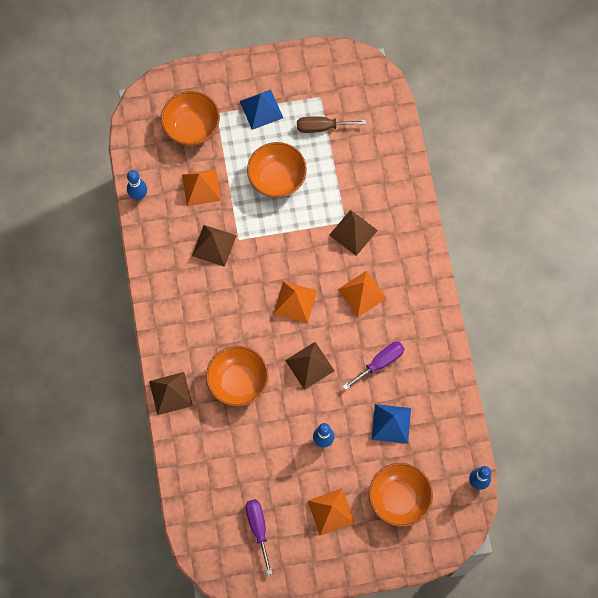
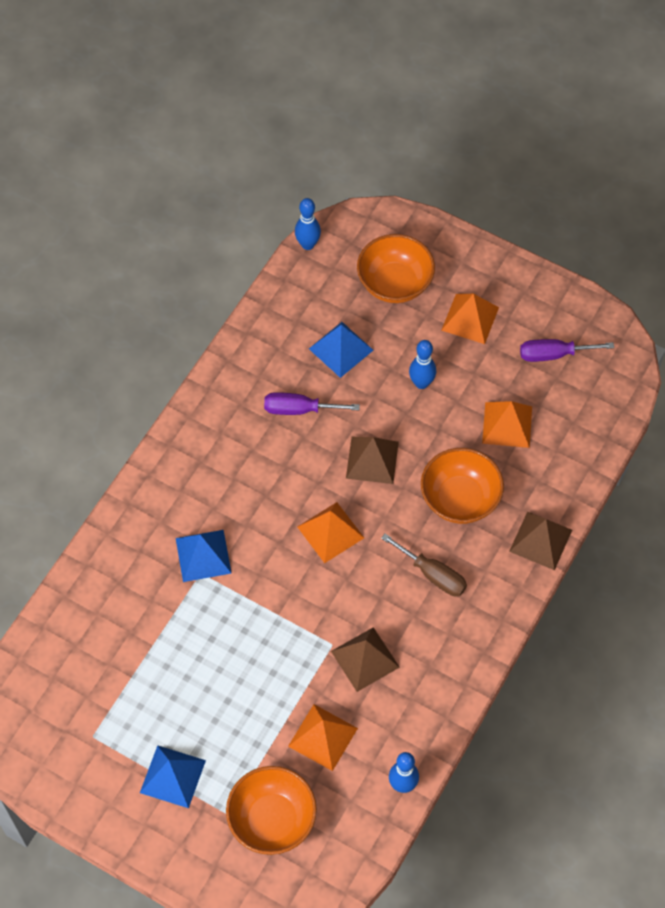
camera: 140 degrees left, 10 degrees down
purple screwdriver [246,499,273,575] -> purple screwdriver turned 60 degrees clockwise [520,339,614,362]
orange bowl [247,142,307,198] -> none
brown screwdriver [297,116,366,133] -> brown screwdriver moved to [381,534,467,596]
brown pyramid [329,210,378,256] -> blue pyramid [176,530,232,582]
orange pyramid [338,271,387,317] -> orange pyramid moved to [482,401,532,448]

